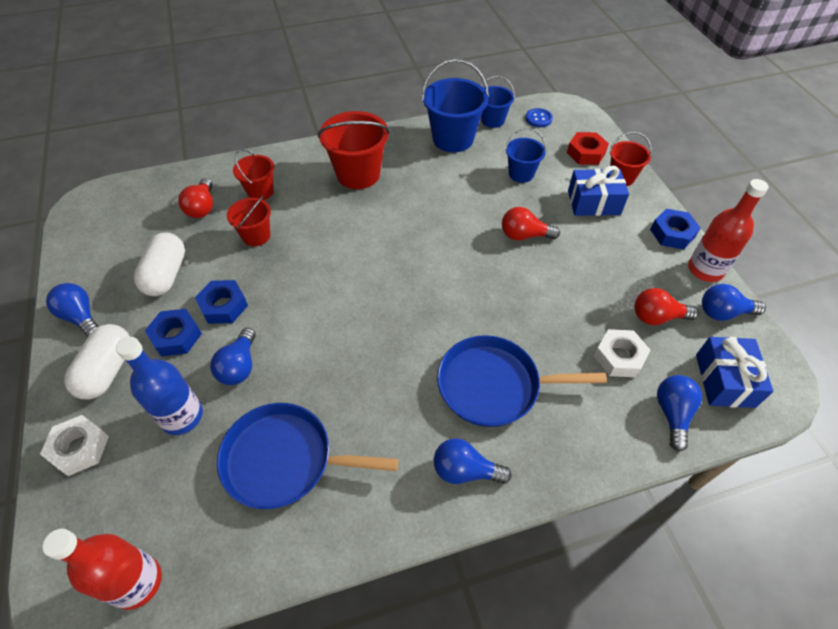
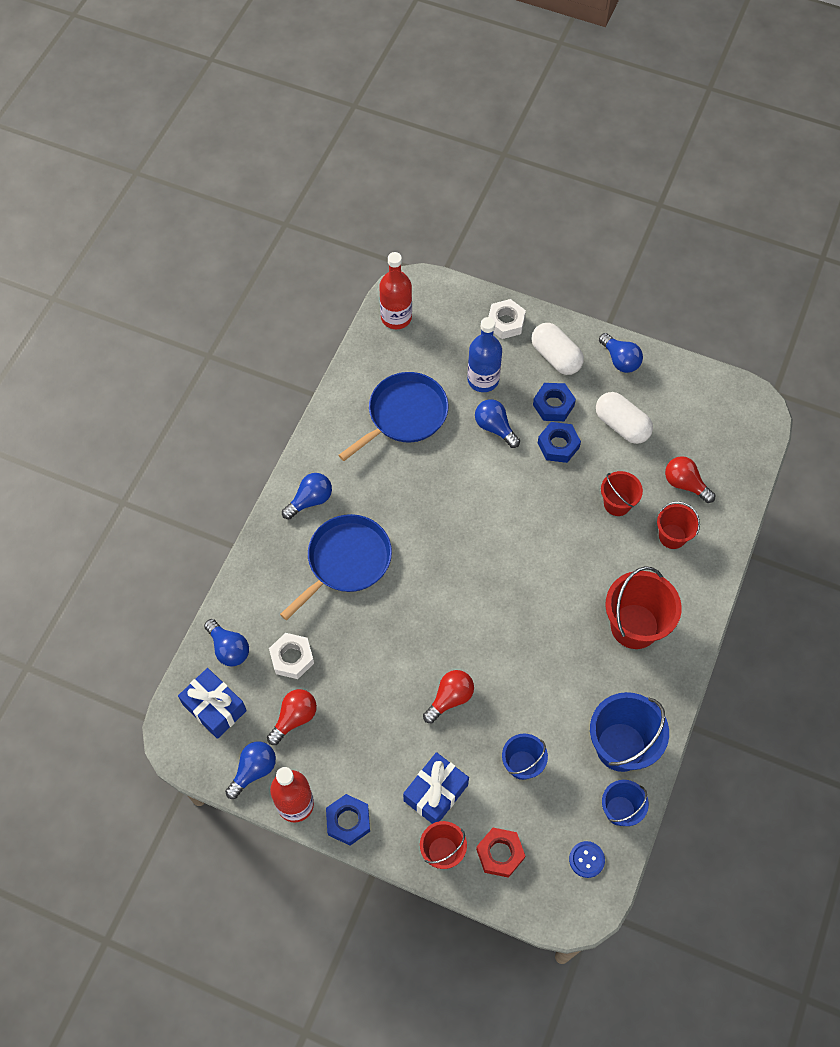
camera: 130 degrees right, 10 degrees up
blue light bulb [46,283,99,337] -> blue light bulb turned 60 degrees clockwise [599,333,643,373]

